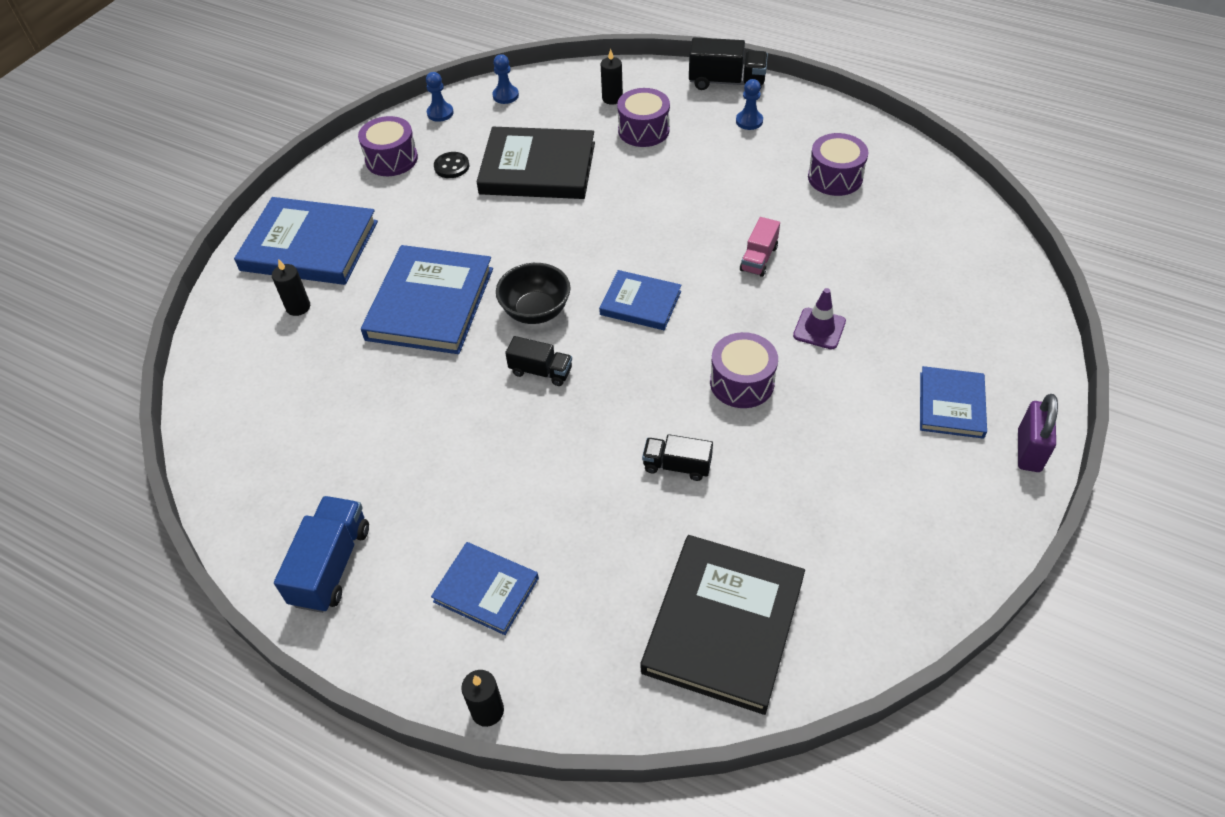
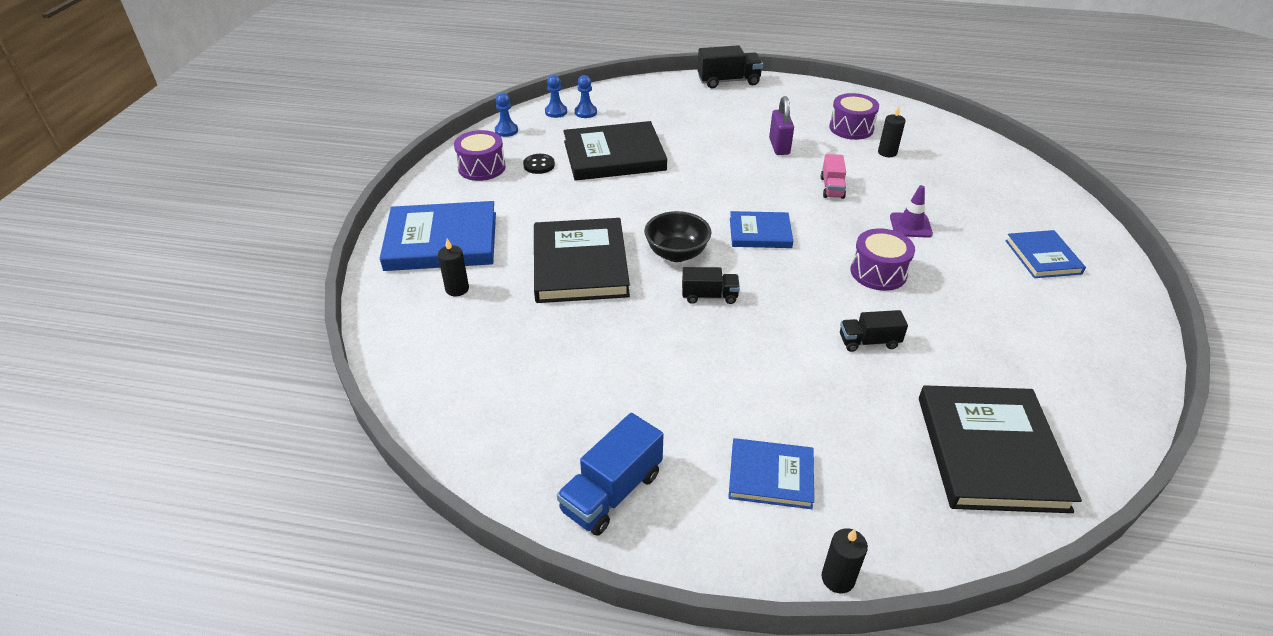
camera: 20 degrees left, 10 degrees down
blue truck [274,496,369,613] -> blue truck turned 135 degrees counterclockwise [557,413,664,536]
blue book [361,245,493,354] -> black book [534,218,630,303]
black candle [601,49,623,105] -> black candle moved to [878,106,906,157]
purple drum [617,88,670,147] -> none
blue pawn [736,79,763,130] -> blue pawn moved to [575,75,597,118]
purple padlock [1018,394,1058,472] -> purple padlock moved to [769,96,794,155]

